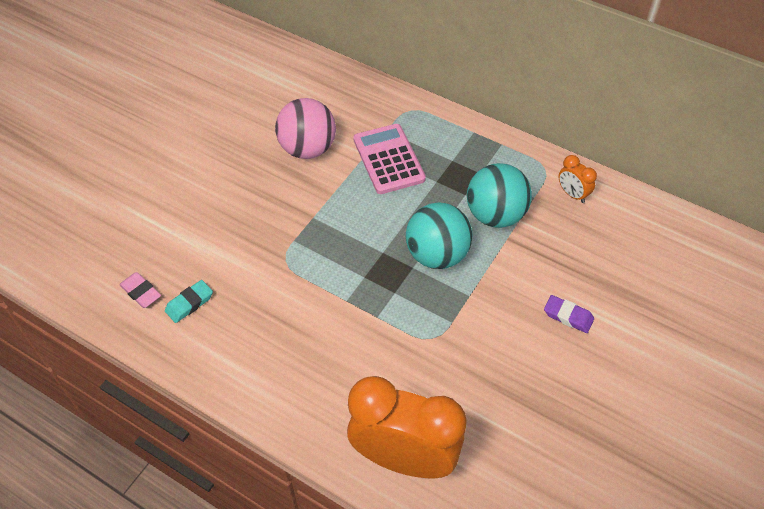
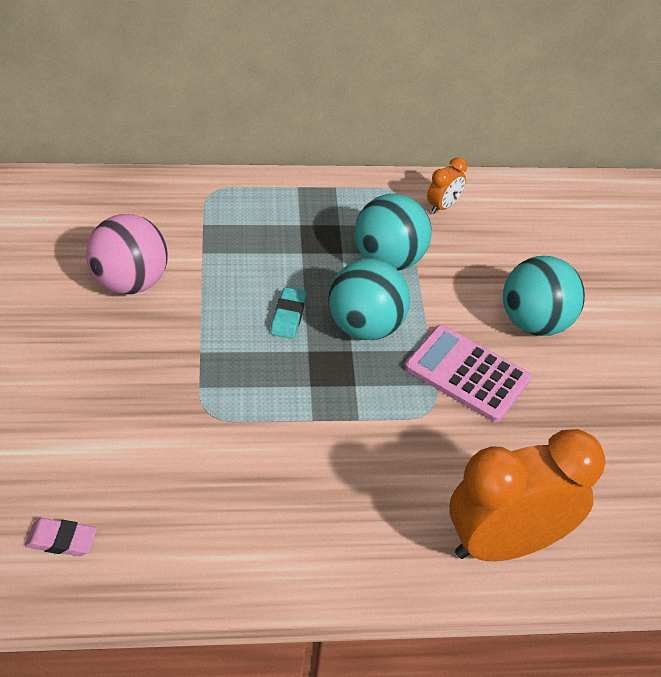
camera: 40 degrees left, 5 degrees down
turquoise eraser [165,280,213,323] -> turquoise eraser moved to [271,287,307,339]
pink calculator [353,124,426,194] -> pink calculator moved to [405,325,531,422]
purple eraser [544,295,594,333] -> turquoise ball [503,256,585,336]
orange clock [558,155,597,203] -> orange clock turned 60 degrees counterclockwise [427,157,467,214]

